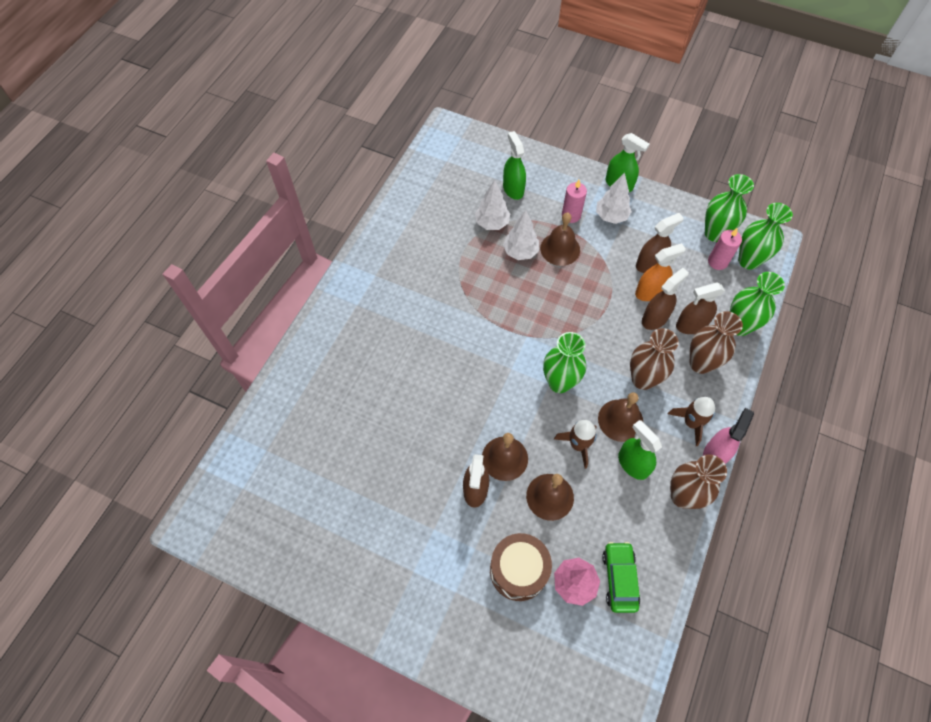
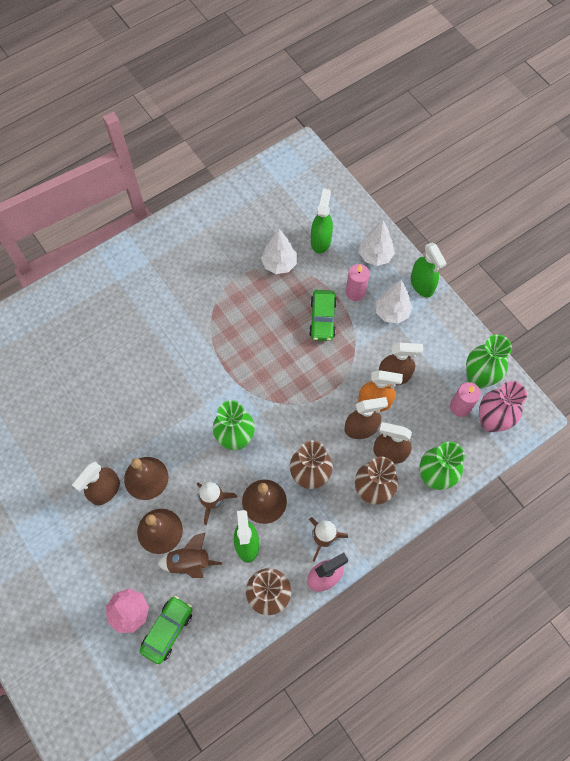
camera: 30 degrees right, 5 degrees up
brown drum [490,533,552,601] -> none
white tree [503,210,539,260] -> white tree moved to [359,220,395,266]
brown bell [540,213,580,266] -> green car [309,290,337,341]
green vase [738,203,793,270] -> pink vase [479,381,527,432]
none -> brown rocket [158,532,222,578]

